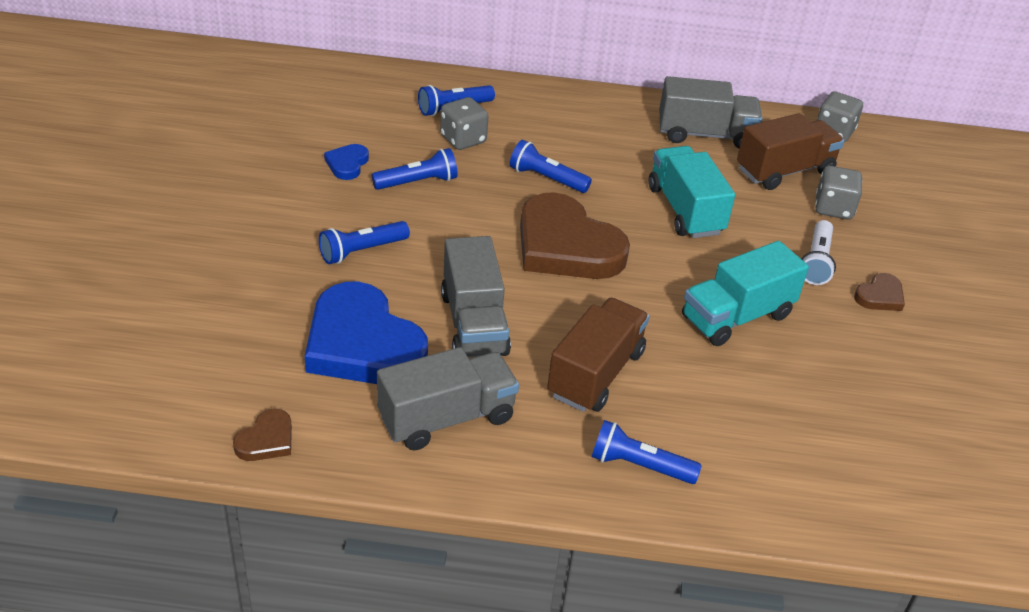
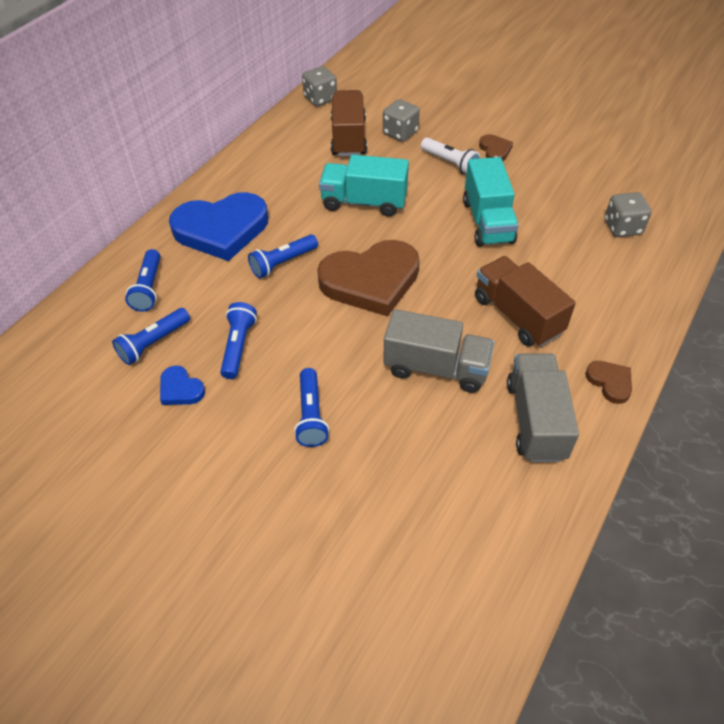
camera: 60 degrees left, 10 degrees up
brown heart [233,409,292,461] -> brown heart moved to [585,361,632,404]
blue heart [305,281,428,384] -> blue heart moved to [169,192,268,261]
grey dice [440,97,488,150] -> grey dice moved to [605,192,652,237]
blue flashlight [592,420,702,484] -> blue flashlight moved to [112,308,190,365]
grey truck [659,76,762,149] -> none

